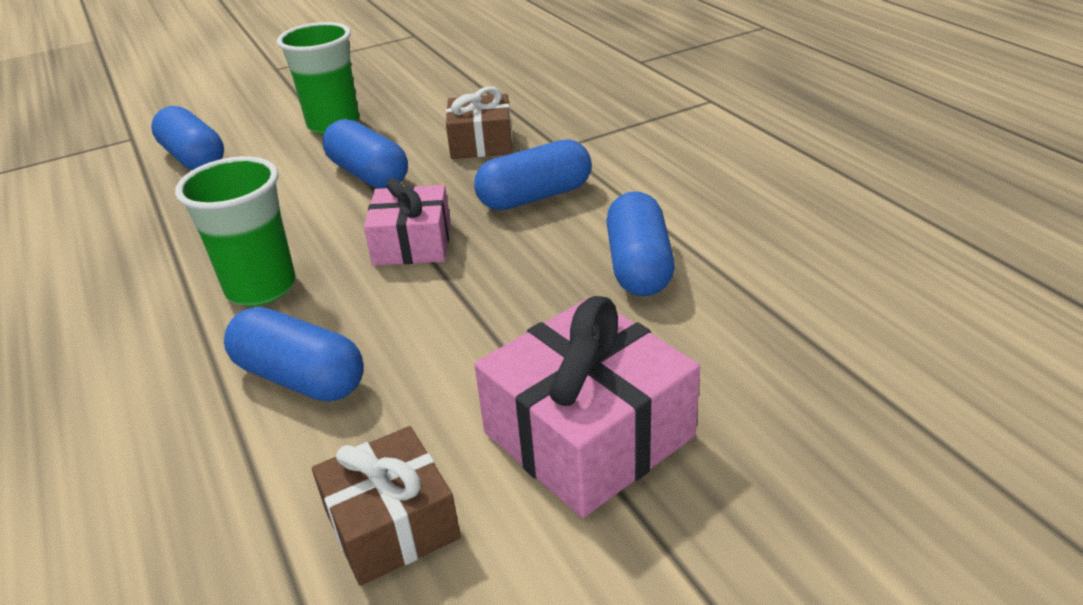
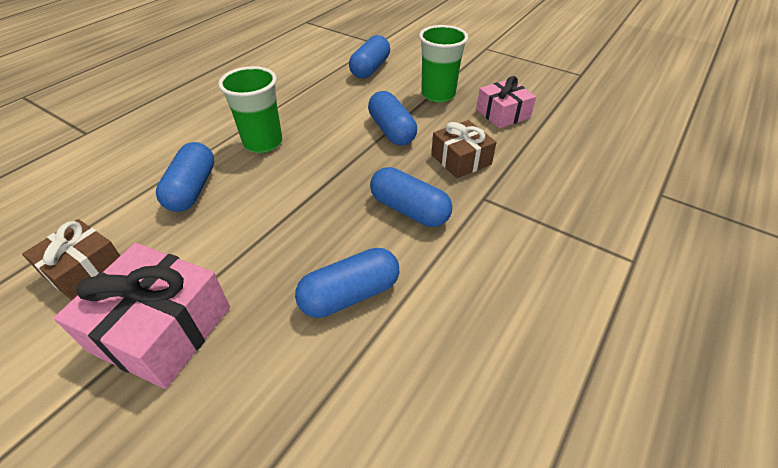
camera: 60 degrees right, 10 degrees up
blue capsule [323,119,408,189] -> blue capsule turned 45 degrees counterclockwise [368,91,417,146]
pink gift [364,178,451,266] -> pink gift moved to [476,76,536,128]

